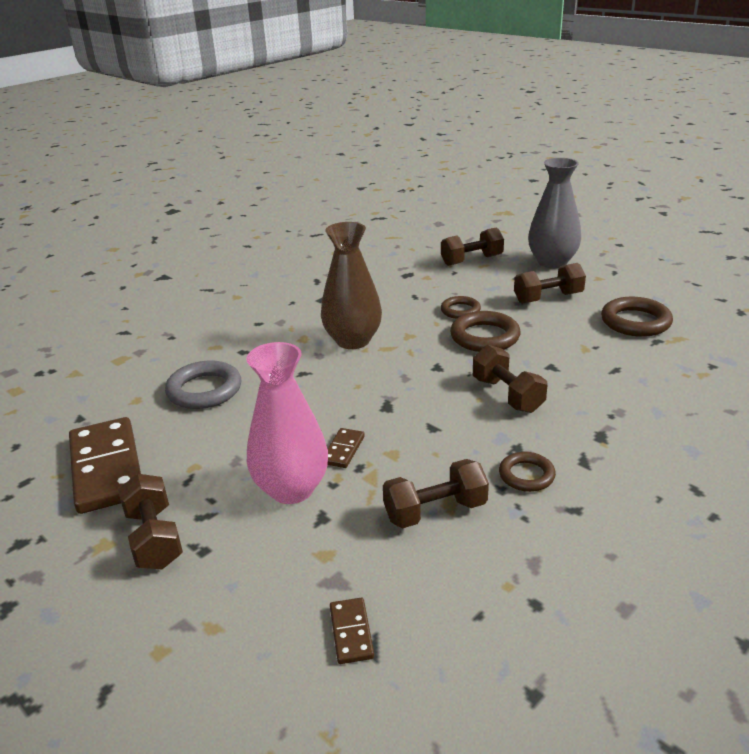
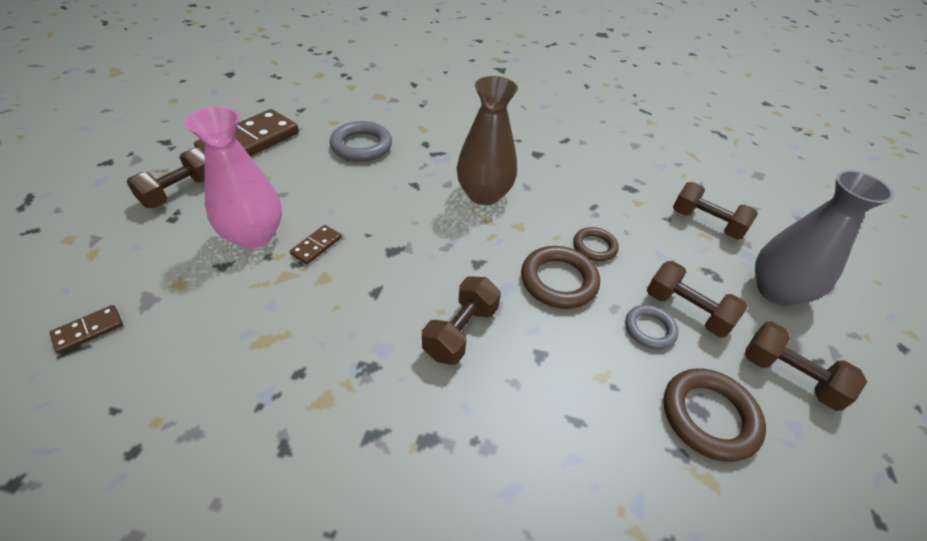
camera: 55 degrees right, 15 degrees up
brown domino [327,428,365,468] -> brown domino turned 45 degrees counterclockwise [290,225,342,264]
brown dumbbell [383,459,489,528] -> brown dumbbell moved to [745,321,867,411]
brown ring [499,452,556,492] -> none
none -> grey ring [625,305,679,349]

